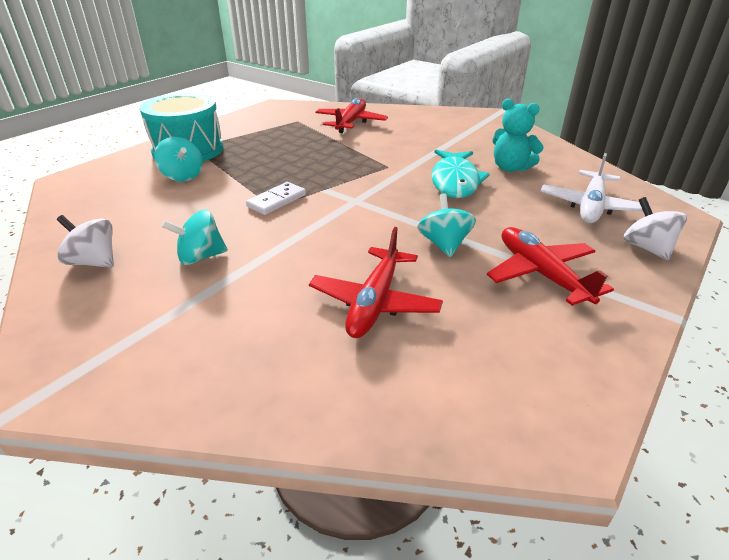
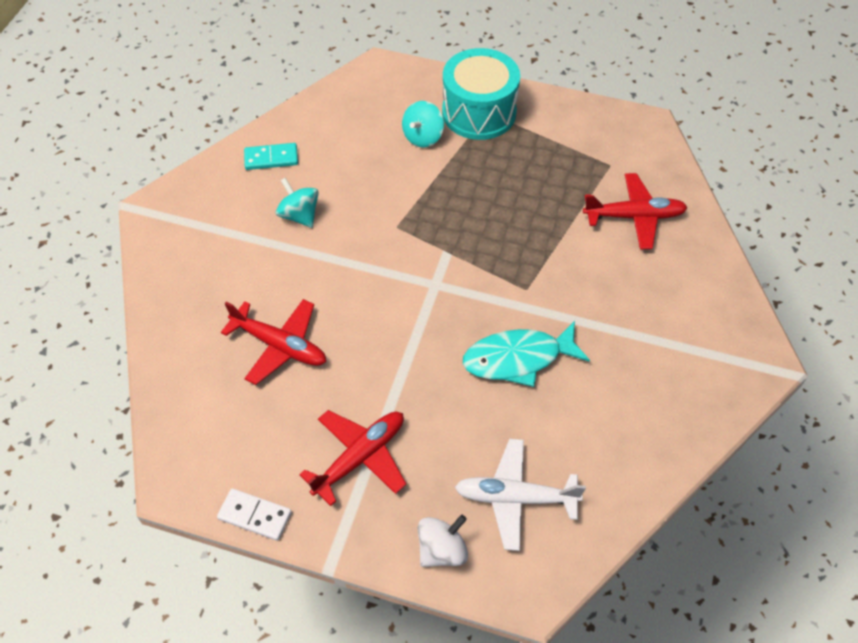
camera: 70 degrees right, 20 degrees up
white spinning top [57,215,114,268] -> turquoise domino [244,143,298,170]
white domino [246,182,306,215] -> white domino moved to [217,488,292,541]
red plane [309,227,443,338] -> red plane turned 150 degrees counterclockwise [221,299,326,385]
turquoise spinning top [418,194,476,257] -> none
turquoise teddy bear [492,99,544,172] -> none

